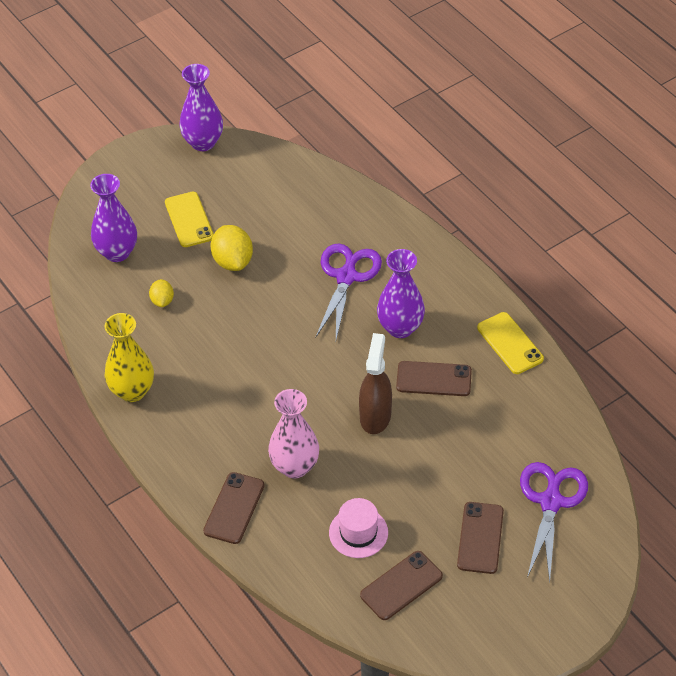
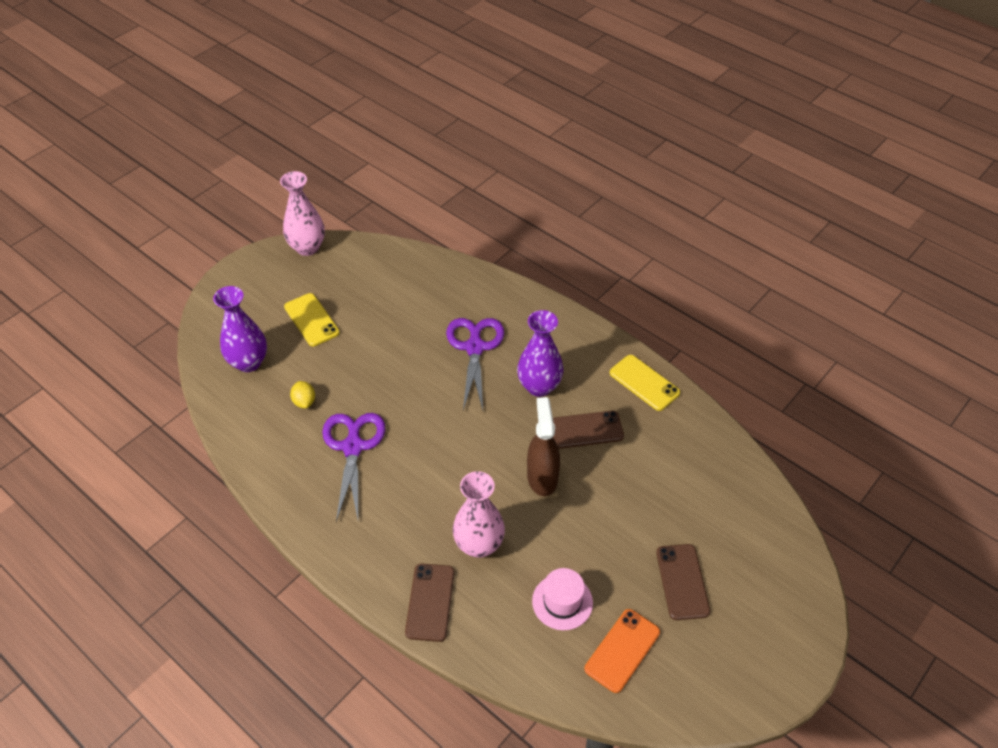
camera: 15 degrees left, 0 degrees up
yellow vase [104,313,154,402] -> none
purple vase [179,64,223,151] -> pink vase [280,171,325,256]
yellow lemon [210,225,253,271] -> none
brown phone [360,551,443,620] -> orange phone [585,609,660,693]
purple scissors [520,462,588,582] -> purple scissors moved to [322,413,385,522]

